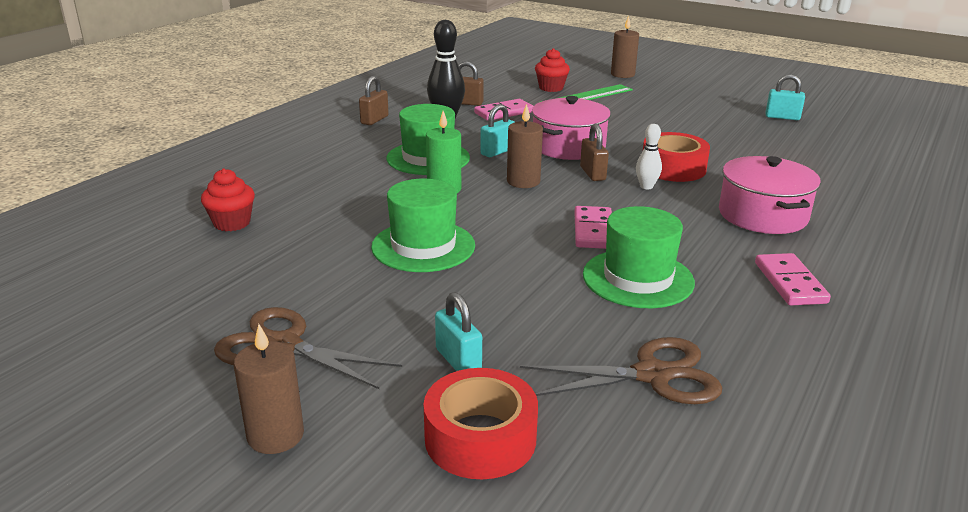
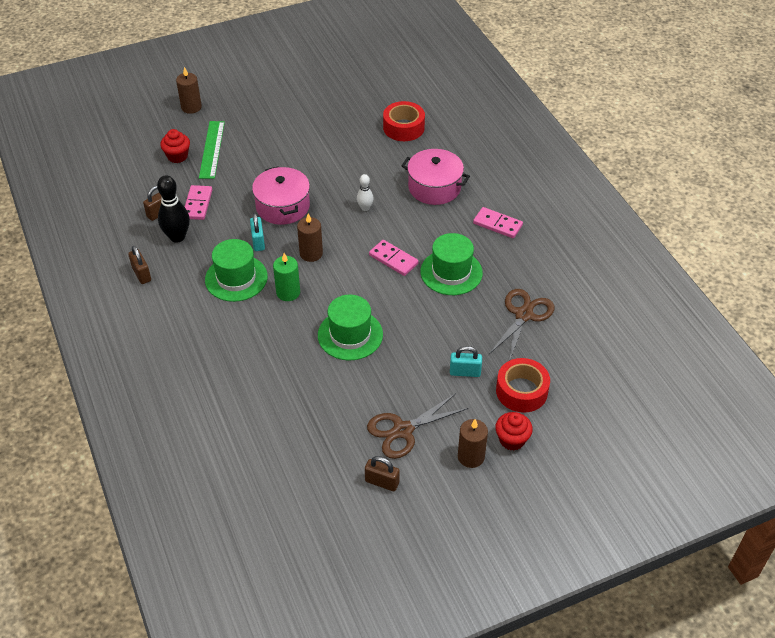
camera: 55 degrees left, 20 degrees up
red cupcake [201,168,255,231] -> red cupcake moved to [495,412,533,451]
brown padlock [580,124,609,181] -> brown padlock moved to [365,456,400,491]
red tape [643,132,710,182] -> red tape moved to [383,101,425,141]
turquoise padlock [766,74,805,120] -> none

